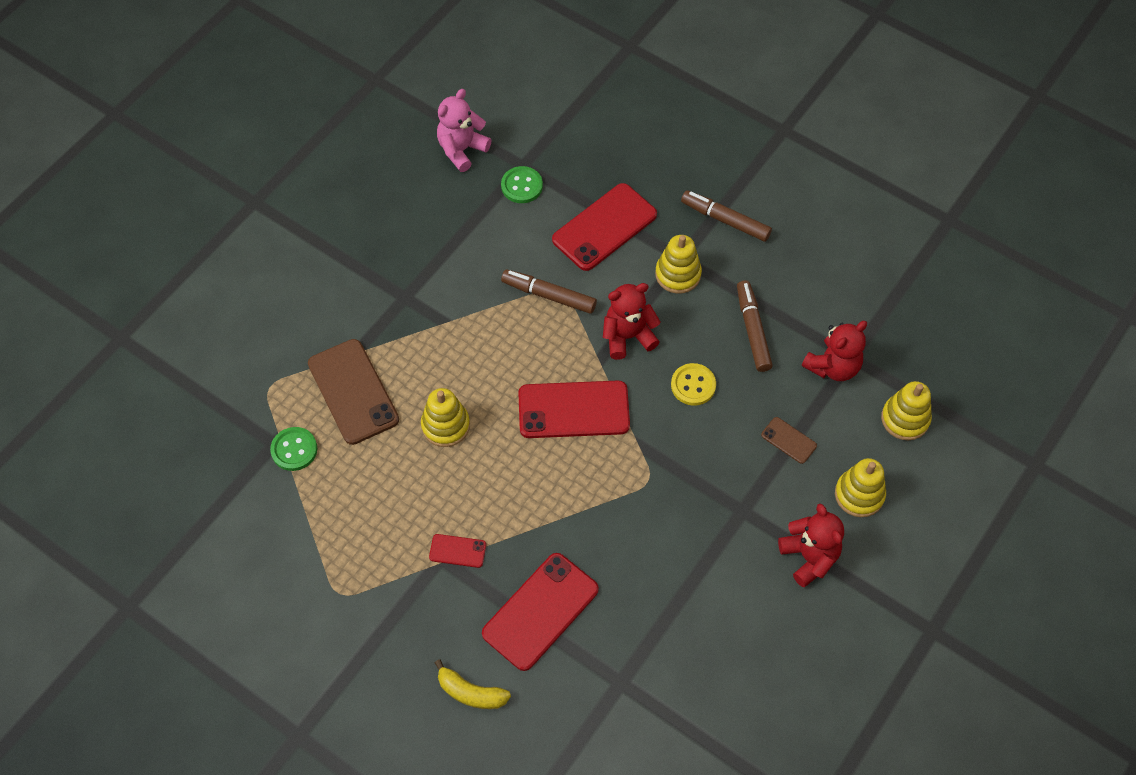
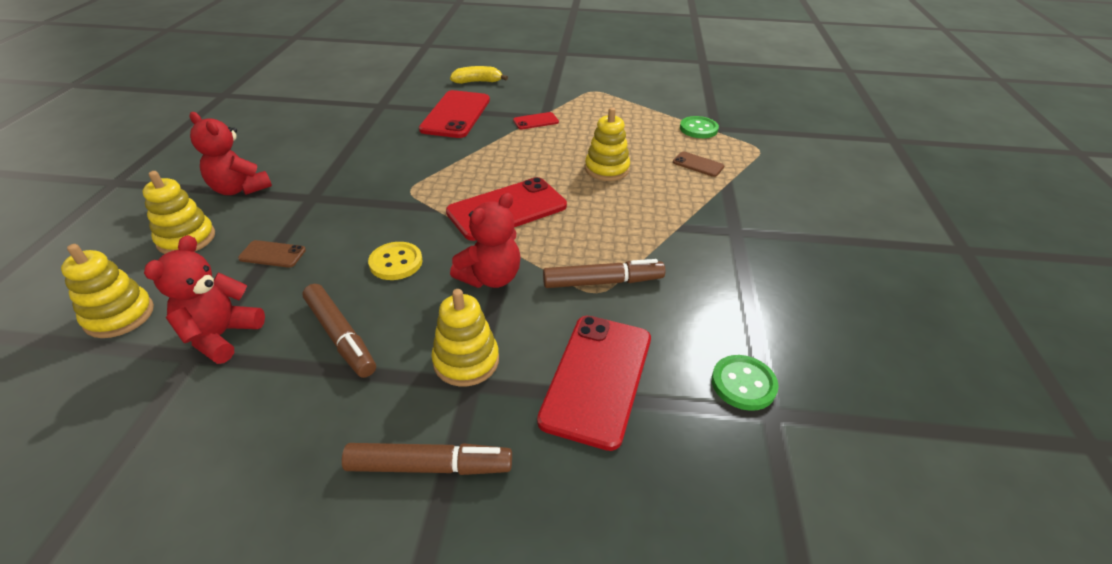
camera: 150 degrees right, 20 degrees down
brown phone [308,339,399,445] -> brown phone [673,152,724,177], size x0.47
pink teddy bear [437,89,492,172] -> none

